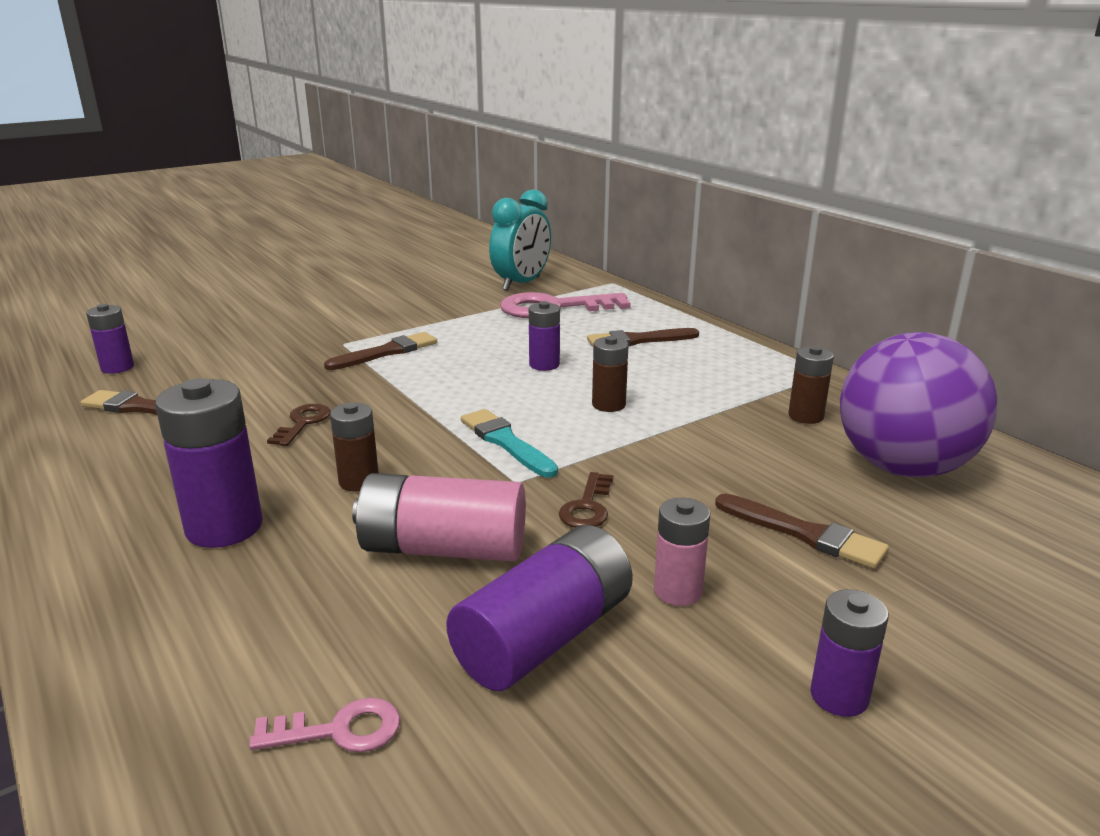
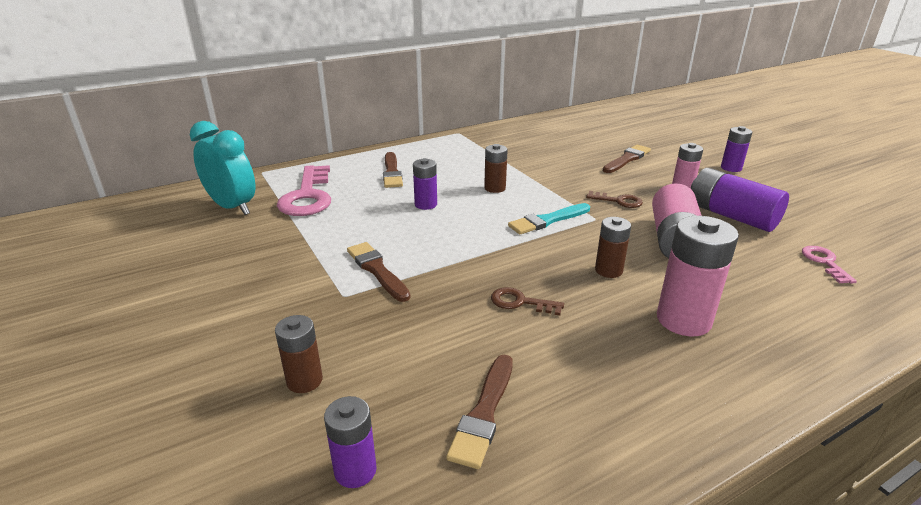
camera: 85 degrees left, 5 degrees up
purple battery [155,378,263,548] -> pink battery [657,216,739,336]
brown battery [788,346,834,424] -> brown battery moved to [275,315,323,393]
purple ball [840,332,997,477] -> none

